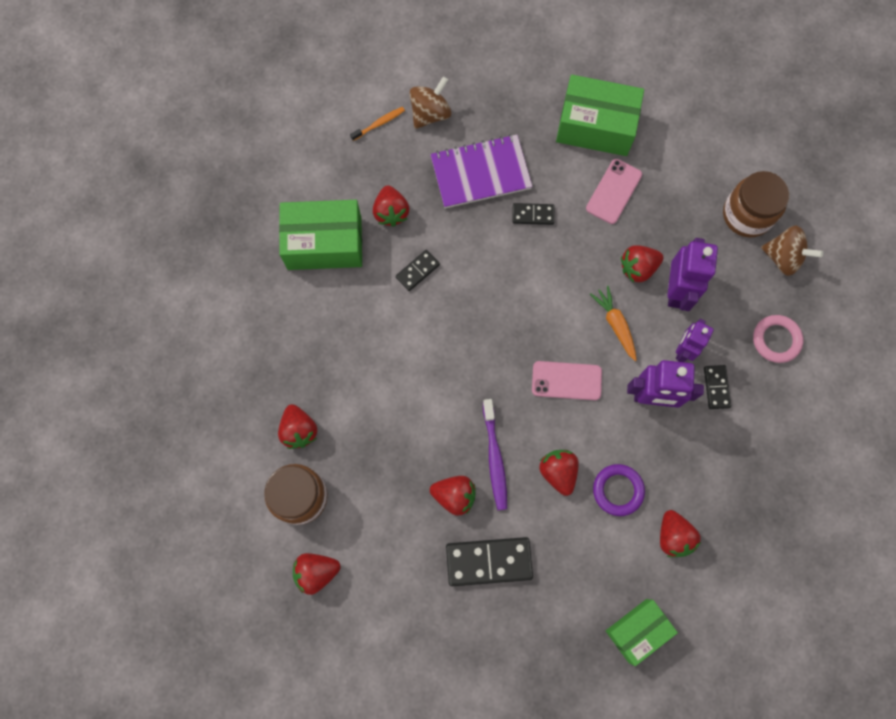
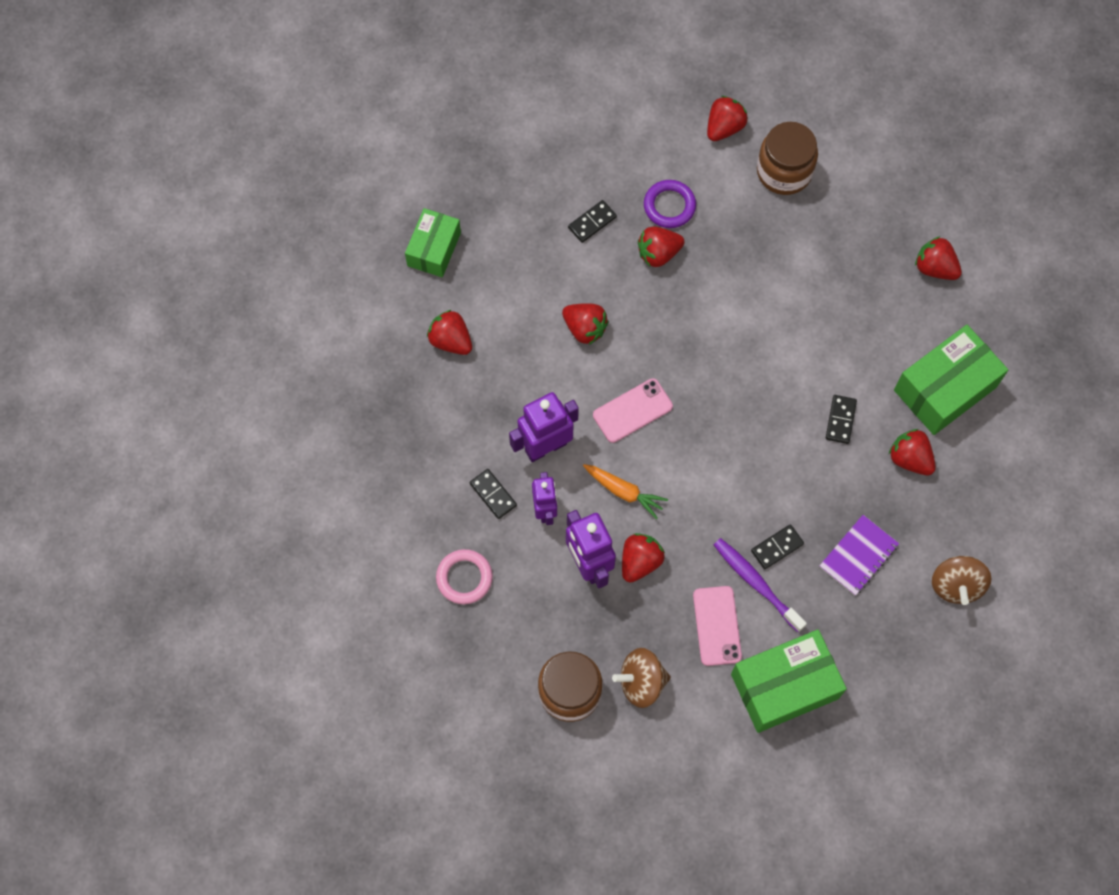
camera: 145 degrees right, 5 degrees down
red strawberry [278,404,318,449] -> red strawberry moved to [915,236,962,280]
orange toothbrush [350,107,405,141] -> none
purple notebook [430,134,533,209] -> purple notebook [819,515,899,596], size x0.66
black domino [446,537,533,586] -> black domino [568,200,617,243], size x0.55
purple toothbrush [483,399,507,510] -> purple toothbrush moved to [714,538,807,632]
purple ring [593,464,645,516] -> purple ring moved to [644,180,696,228]
brown spinning top [761,226,823,276] -> brown spinning top moved to [612,648,671,708]

